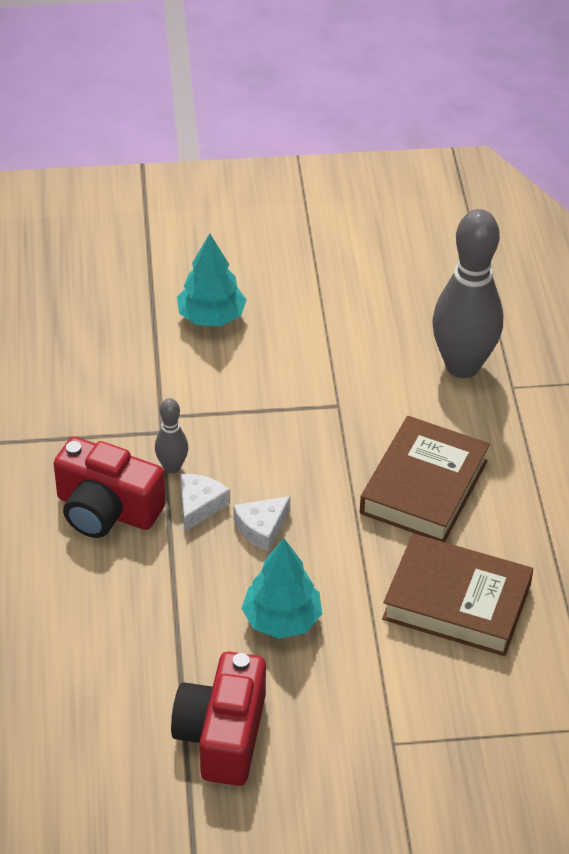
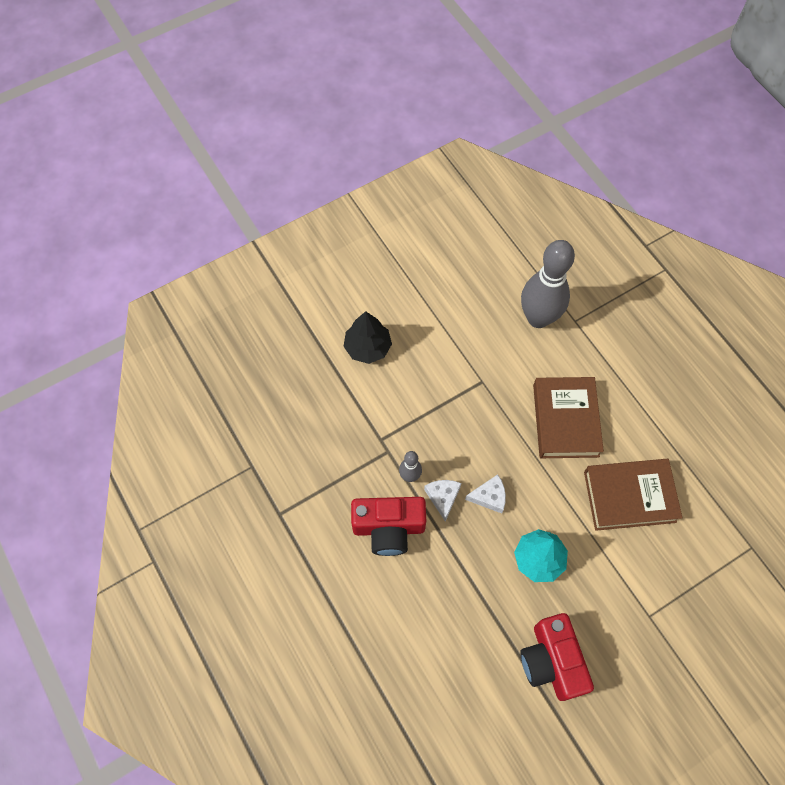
camera: 25 degrees left, 20 degrees up
turquoise tree [177,234,247,326] -> black tree [344,311,392,364]
white cheese [233,496,290,552] -> white cheese turned 120 degrees counterclockwise [465,474,506,514]

